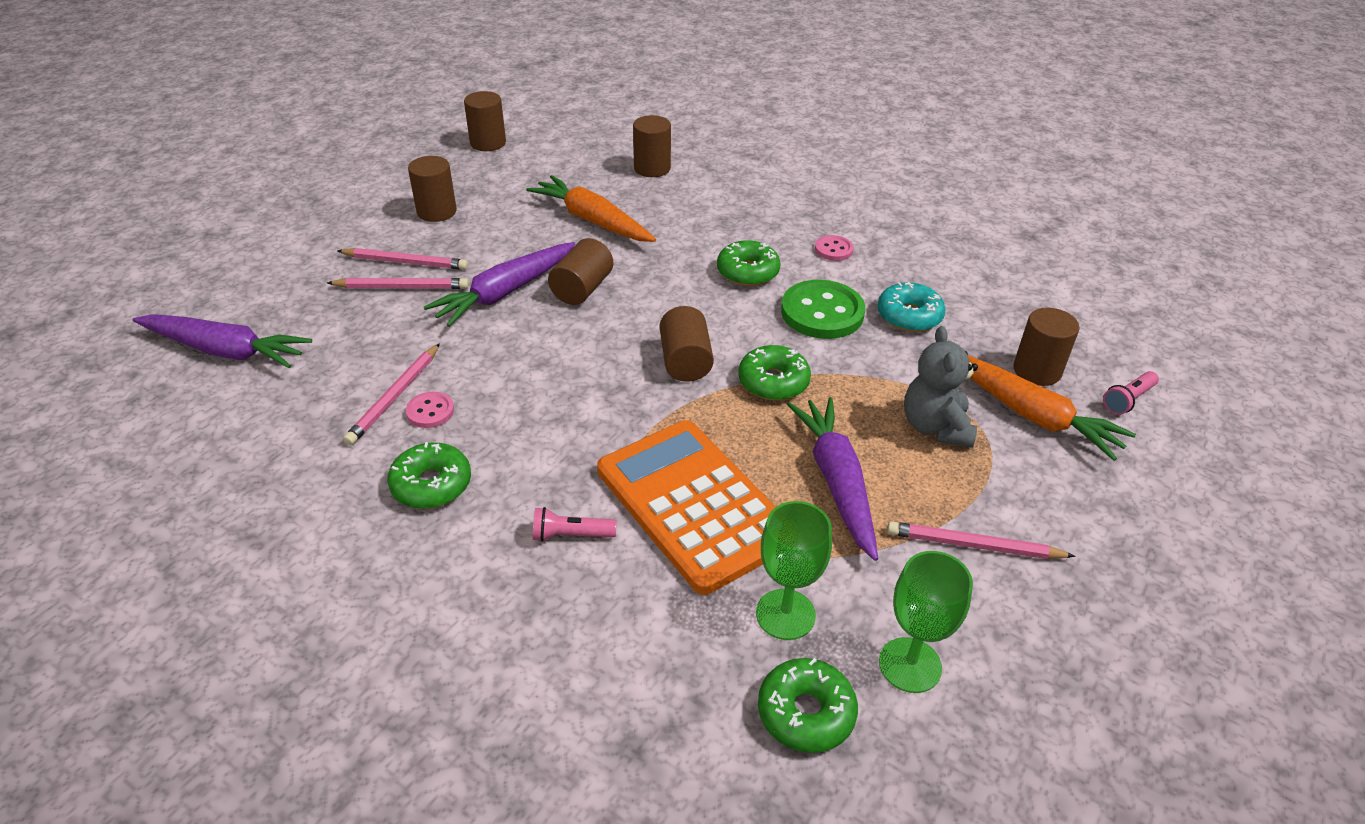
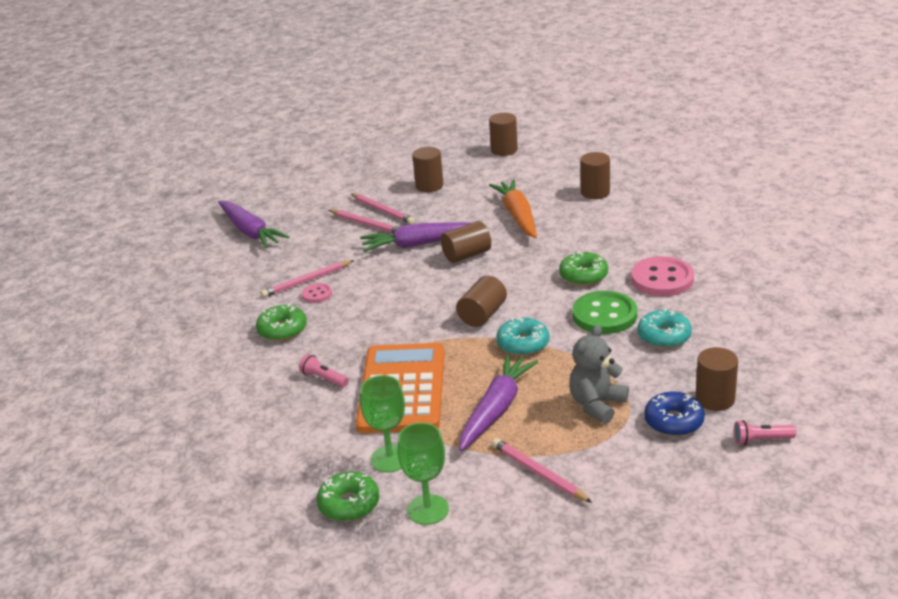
camera: 40 degrees right, 10 degrees down
green donut [738,345,811,401] -> turquoise donut [496,318,550,356]
pink button [815,235,854,261] -> pink button [631,256,694,296], size x2.00
orange carrot [968,355,1136,461] -> blue donut [644,392,705,436]

